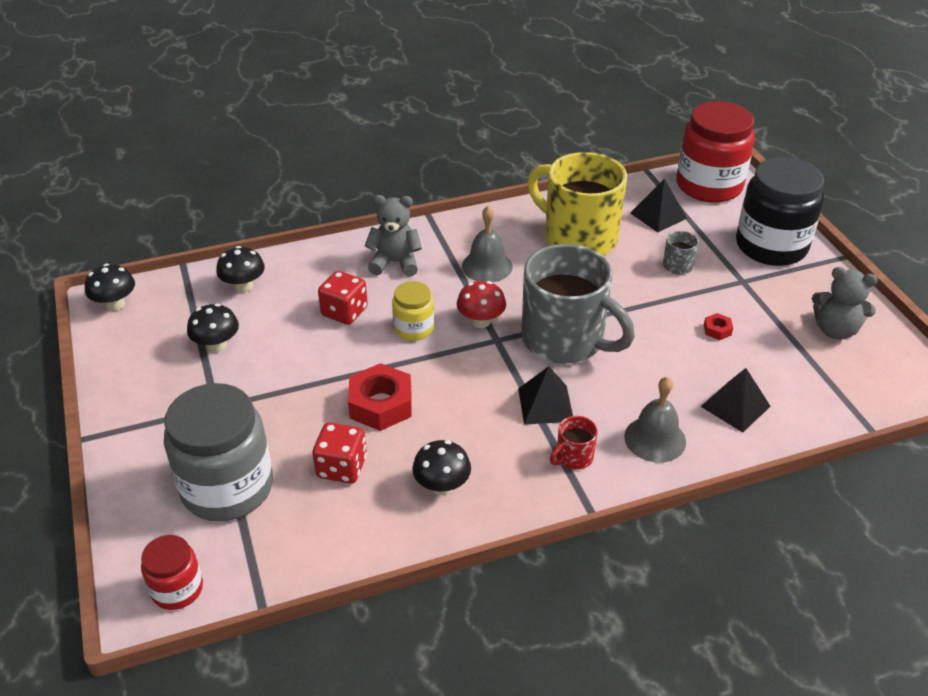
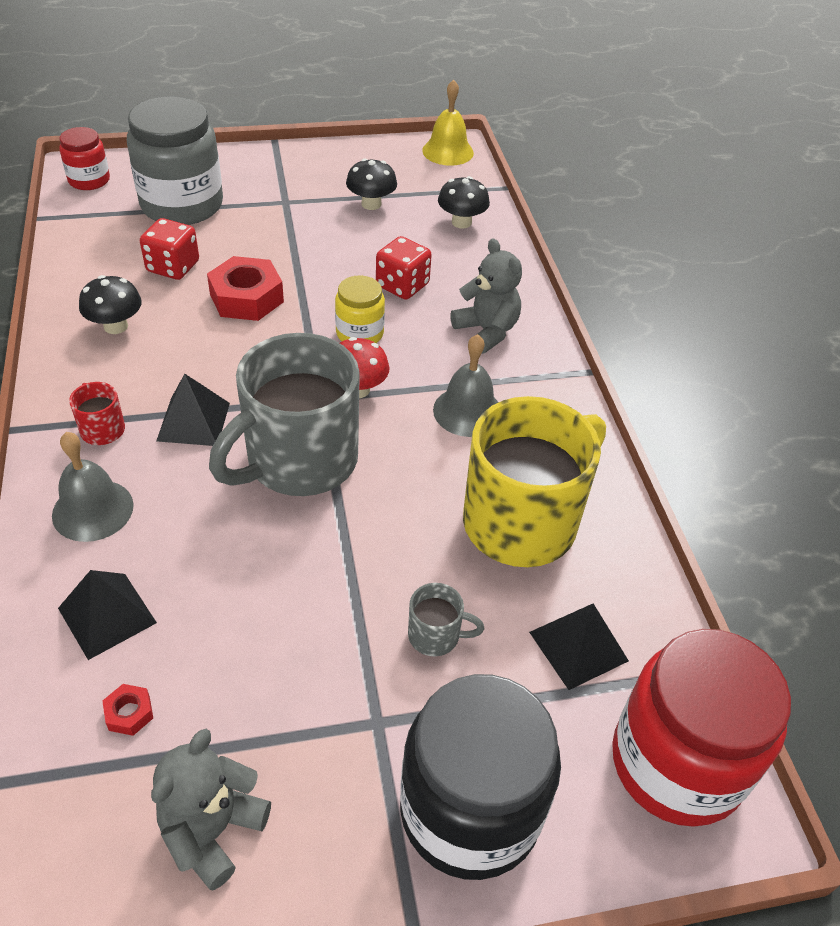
camera: 95 degrees right, 5 degrees up
black mushroom [85,264,135,311] -> yellow bell [422,80,474,166]
grey teddy bear [364,195,422,277] -> grey teddy bear turned 45 degrees counterclockwise [450,238,522,354]
red nut [704,313,733,340] -> red nut moved to [102,684,153,736]

